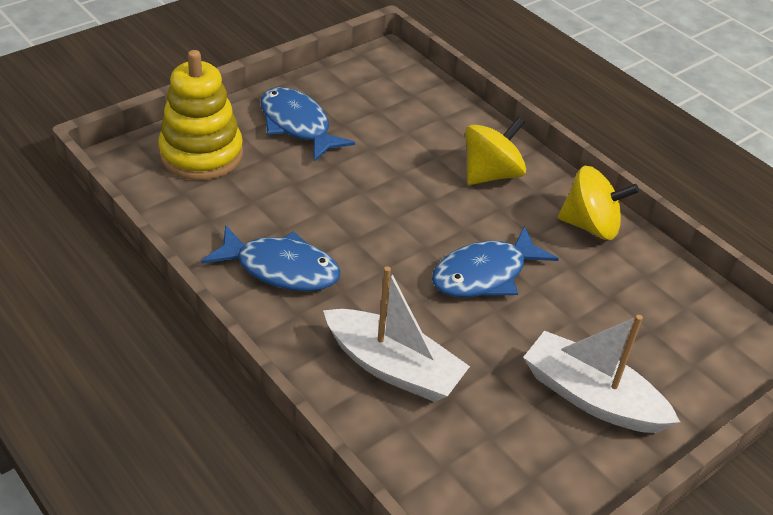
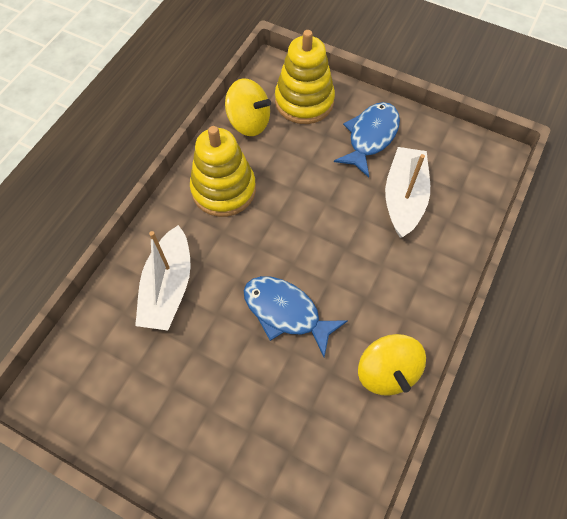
camera: 70 degrees right, 20 degrees up
blue fish [201,225,340,291] -> yellow stacking toy [190,126,256,217]
yellow spinning top [465,117,526,185] -> yellow spinning top moved to [225,78,271,136]
white boat [523,315,680,433] -> white boat moved to [385,147,430,238]

